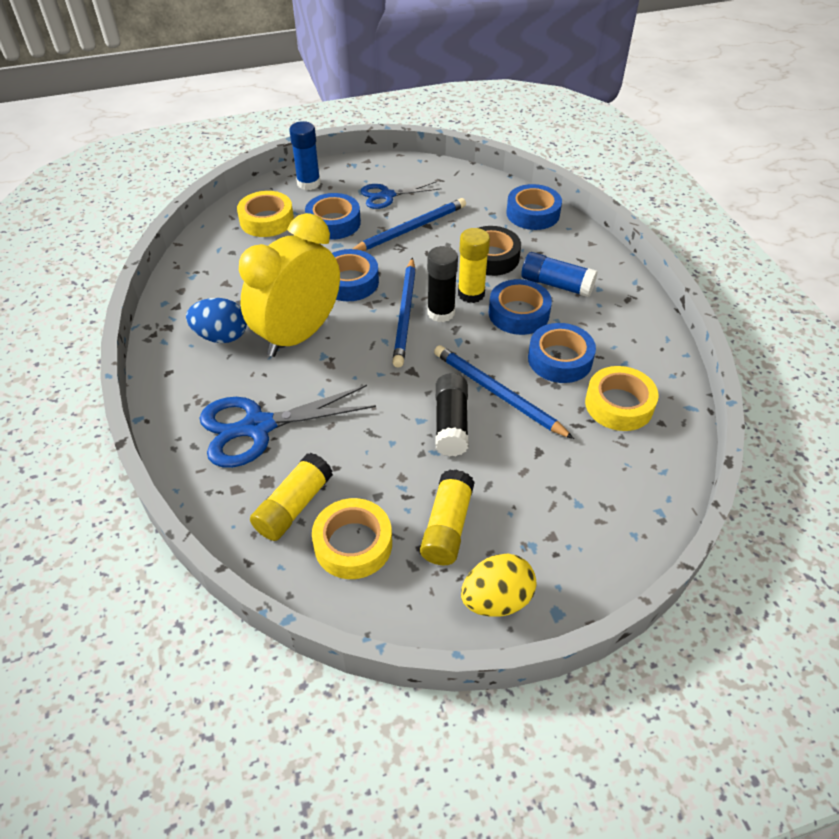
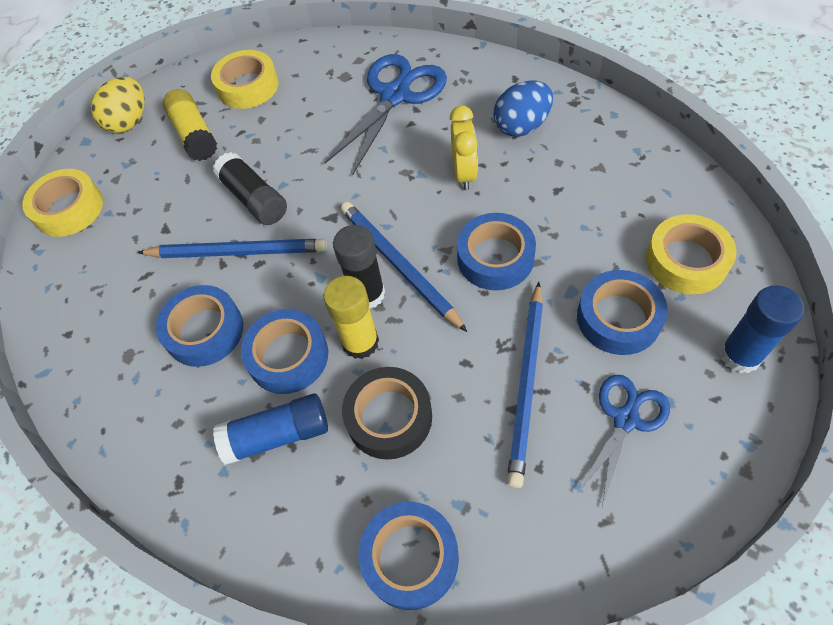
camera: 145 degrees right, 10 degrees up
yellow clock [239,213,340,357] -> yellow clock [450,106,478,190], size x0.50
yellow glue stick [250,453,333,541] -> none
yellow tape [585,366,659,431] -> yellow tape moved to [22,169,103,237]

